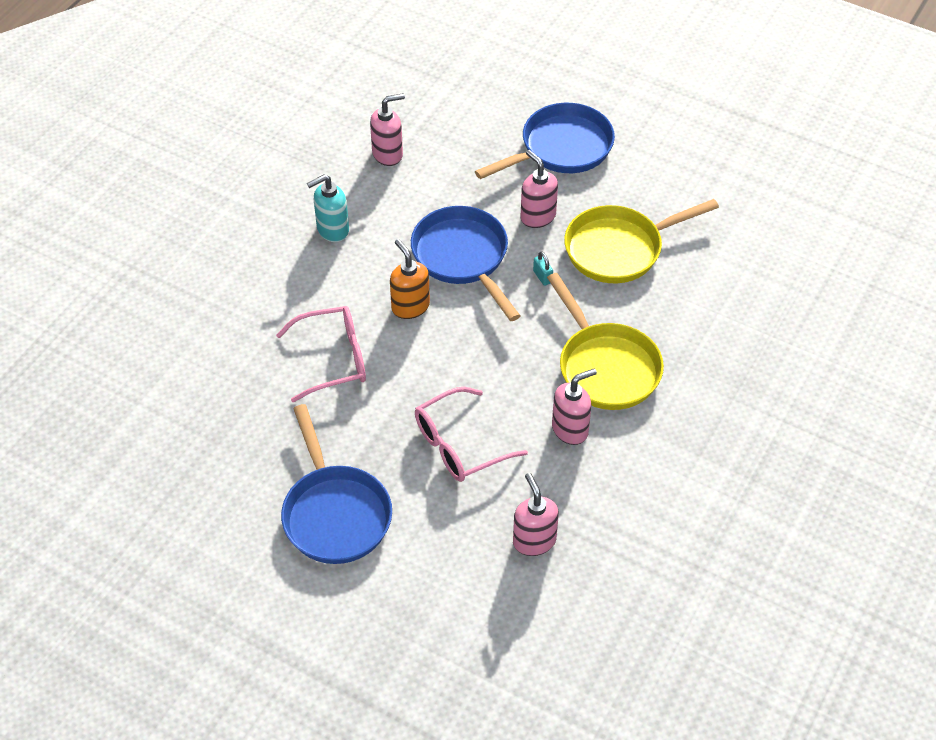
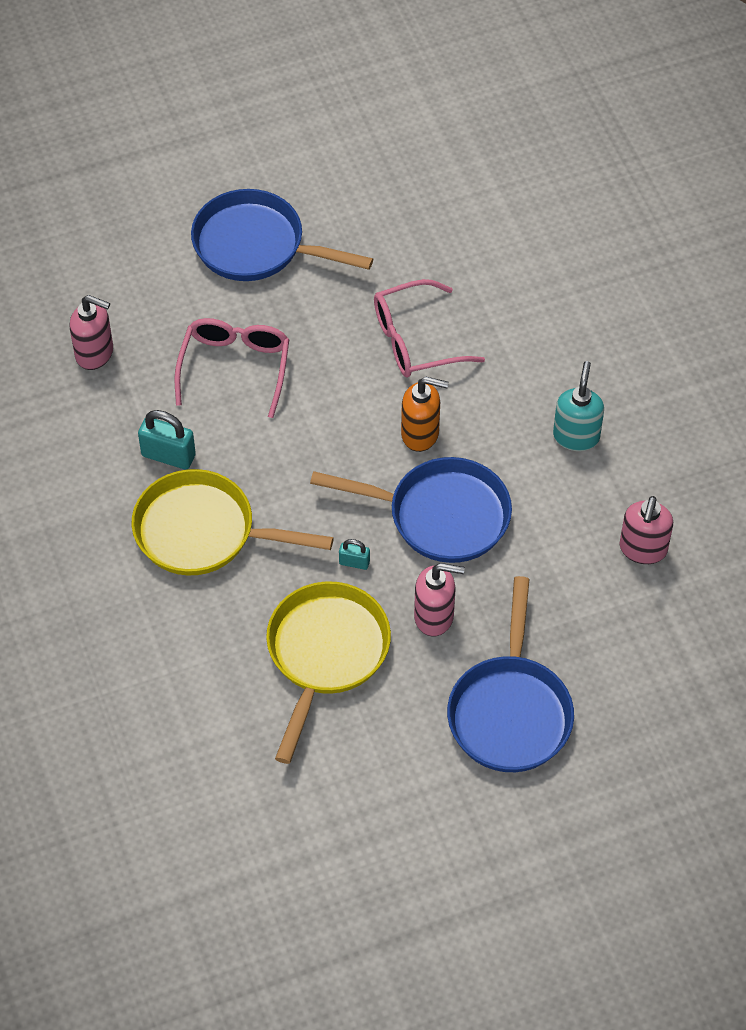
camera: 130 degrees right, 5 degrees up
pink glasses [276,306,366,402] -> pink glasses turned 45 degrees clockwise [374,279,485,377]
pink soap dispenser [552,368,597,445] -> turquoise padlock [138,410,196,469]

